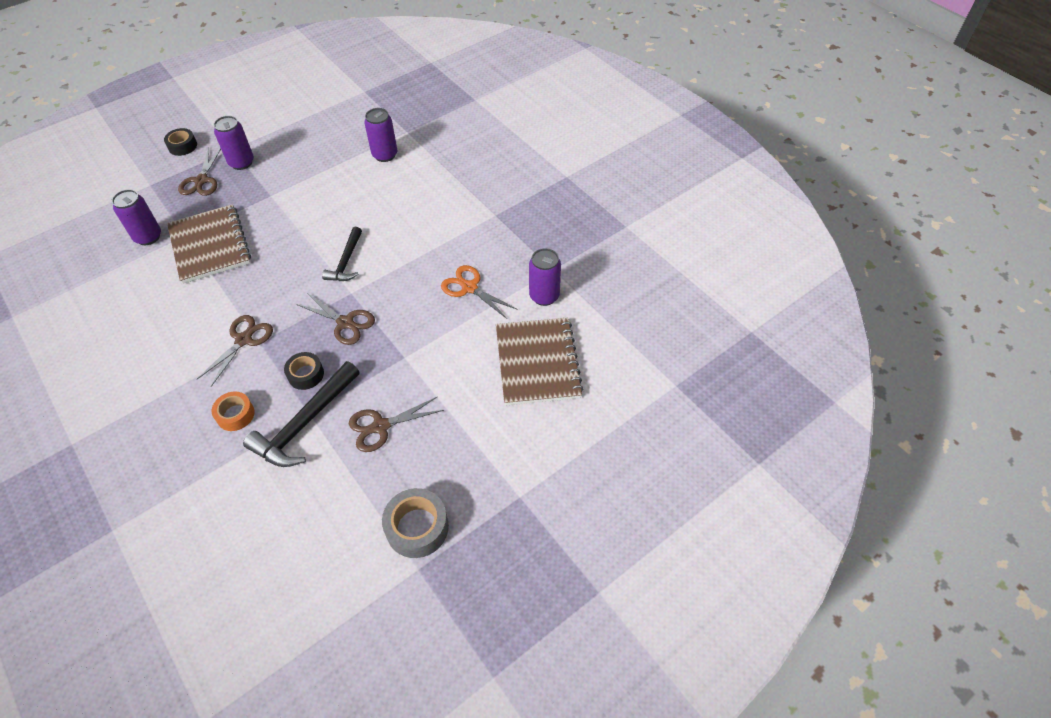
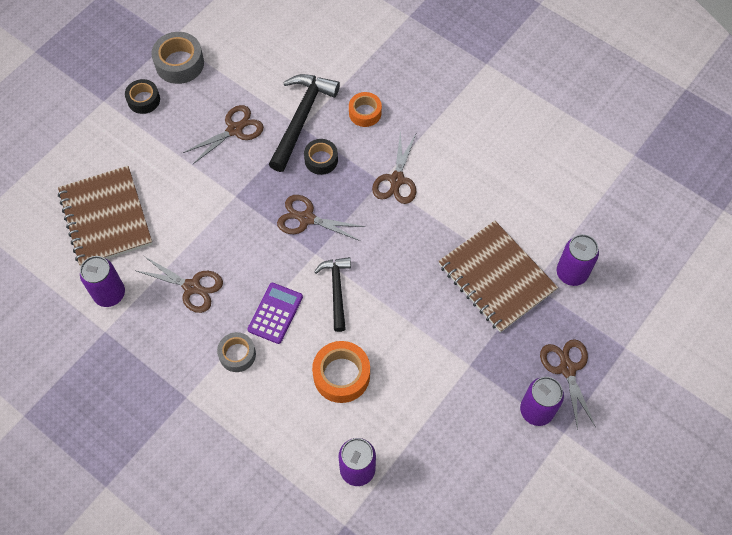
camera: 165 degrees right, 10 degrees up
black tape [164,128,197,156] -> black tape moved to [125,79,160,114]
orange scissors [441,265,518,319] -> brown scissors [137,256,223,313]
none -> grey tape [217,332,256,372]
none -> purple calculator [247,283,303,344]
none -> orange tape [312,341,370,403]

